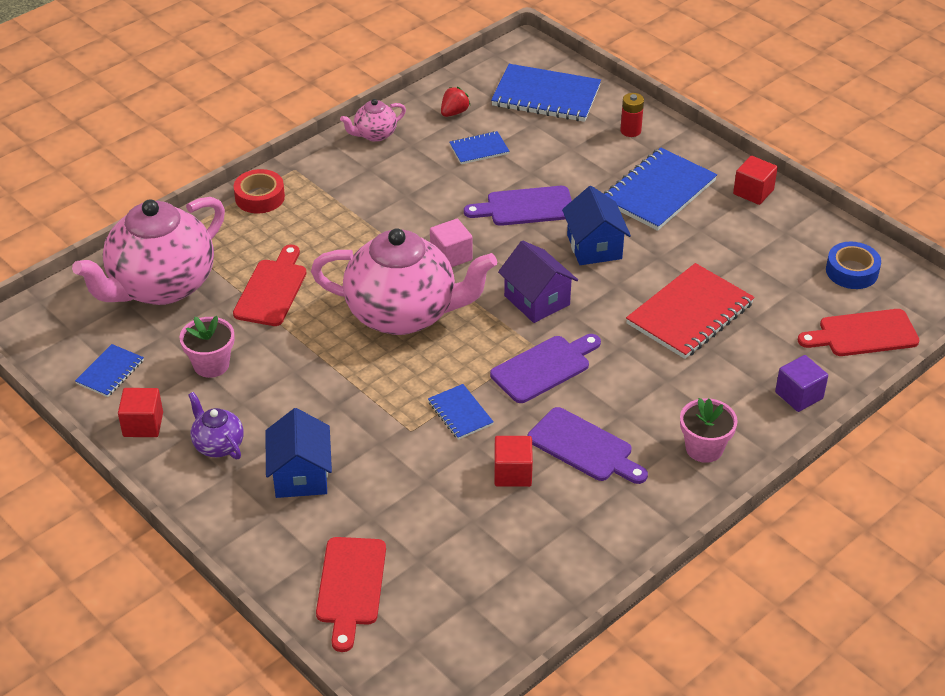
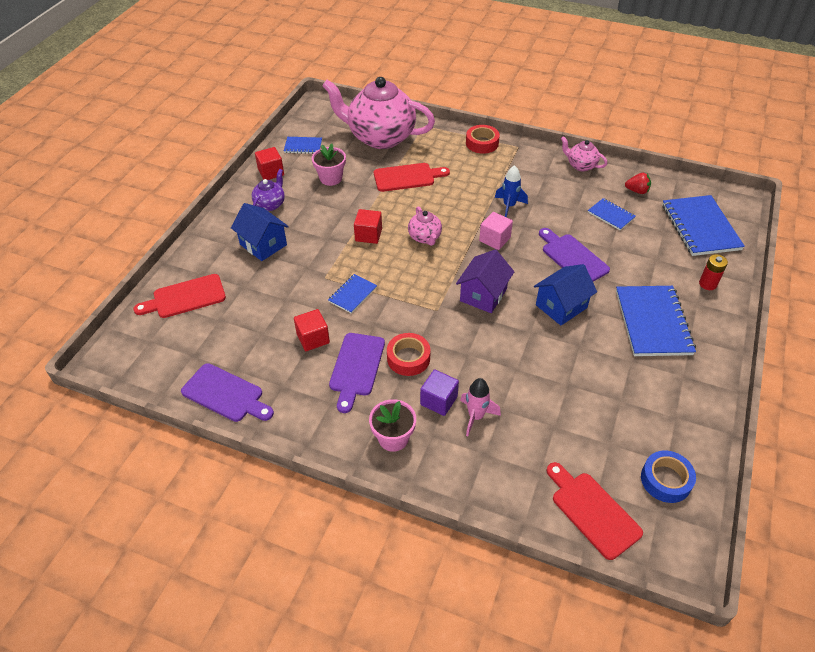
camera: 65 degrees right, 5 degrees up
blue house [265,408,332,498] -> blue house turned 75 degrees clockwise [231,203,289,261]
pink teapot [311,228,497,335] -> pink teapot [408,206,442,246], size x0.44
purple cutting board [490,334,601,403] -> purple cutting board moved to [181,363,274,422]
blue notebook [603,147,717,231] -> blue notebook turned 75 degrees clockwise [616,286,696,356]
red notebook [626,263,755,359] -> none
red cube [733,156,778,205] -> red cube moved to [354,209,382,244]
purple cube [775,355,828,412] -> purple cube moved to [420,369,459,416]
none -> red tape [387,333,431,376]
none -> pink rocket [460,378,501,436]
none -> blue rocket [495,165,528,217]

